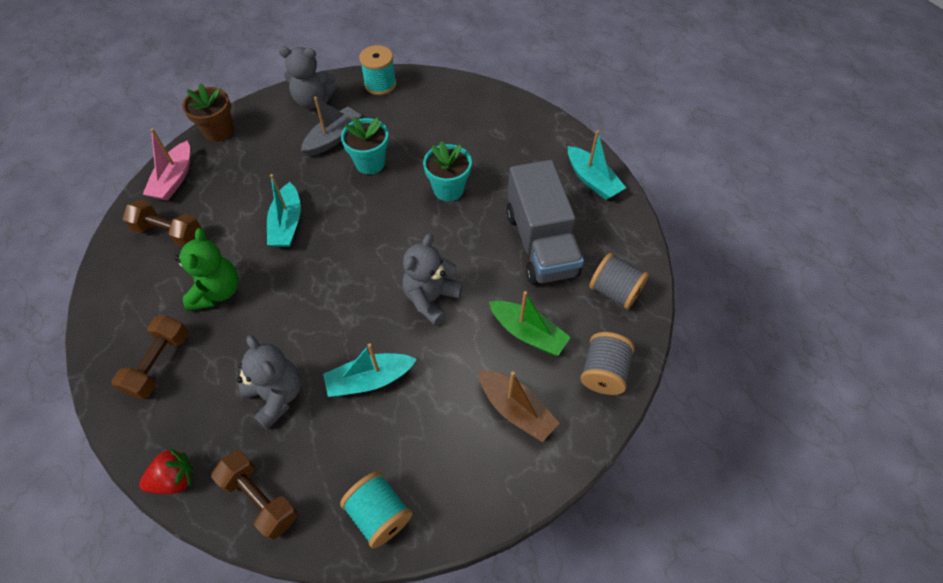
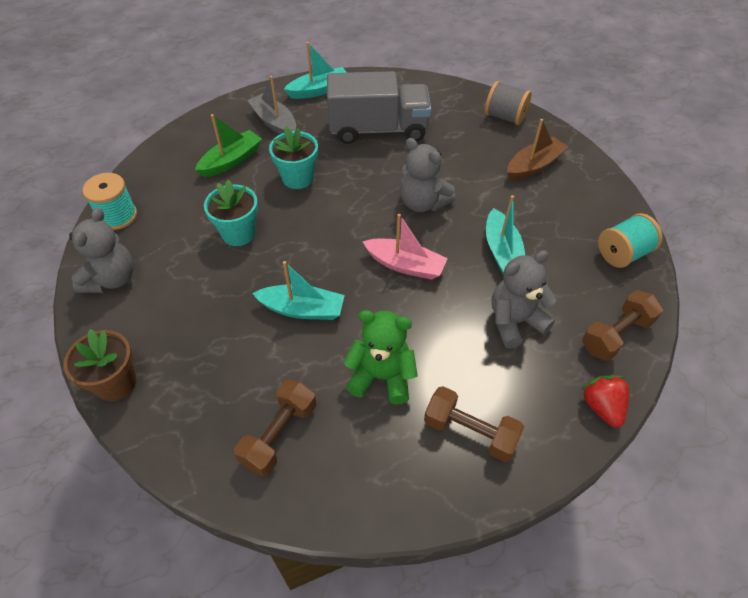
camera: 80 degrees left, 5 degrees down
pink boat [143,128,190,201] -> pink boat moved to [362,214,448,280]
grey boat [301,97,362,156] -> grey boat moved to [247,76,296,134]
green boat [489,291,571,356] -> green boat moved to [195,114,262,177]
grey spool [589,253,649,309] -> none

